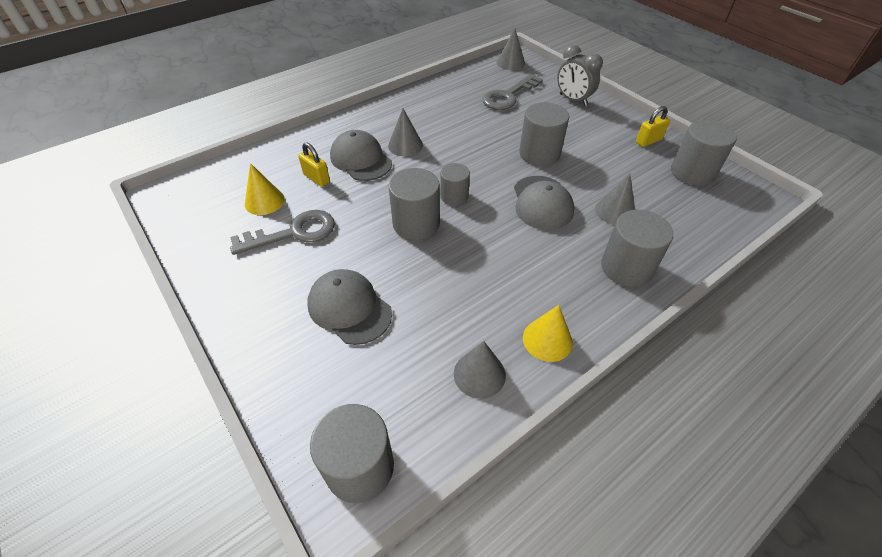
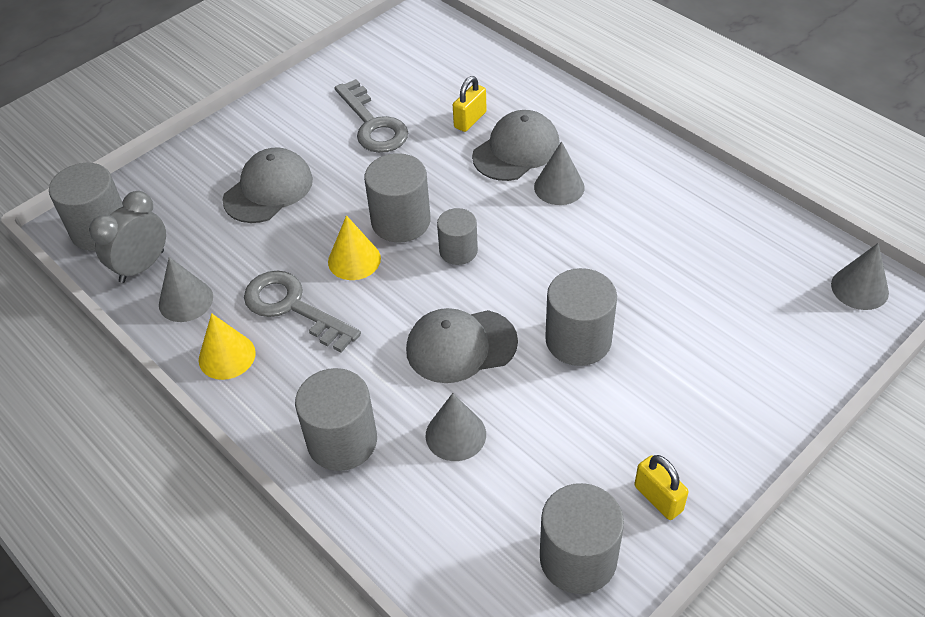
camera: 85 degrees right, 0 degrees up
yellow cone [245,163,285,215] -> yellow cone moved to [328,215,381,280]
grey key [482,74,543,110] -> grey key moved to [244,271,361,353]
grey clock [557,45,603,106] -> grey clock moved to [89,191,166,283]

